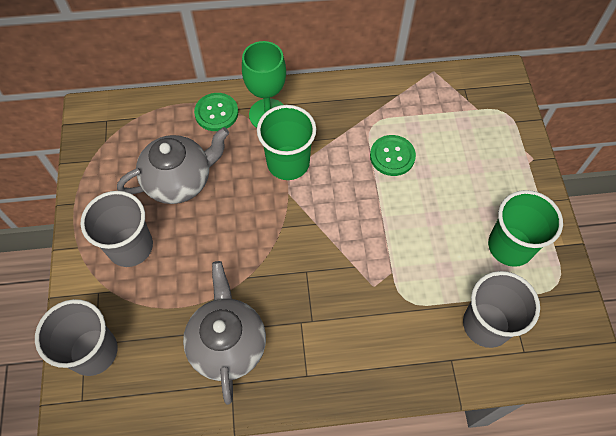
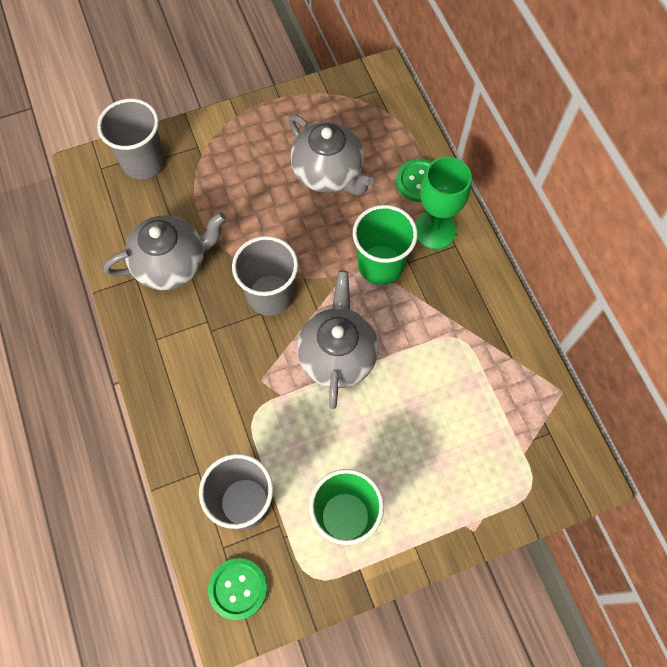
camera: 75 degrees right, 5 degrees up
grey cup [81,191,153,267] -> grey cup moved to [232,236,298,316]
green button [370,135,416,176] -> green button moved to [208,558,267,620]
none -> grey teapot [297,270,379,409]

